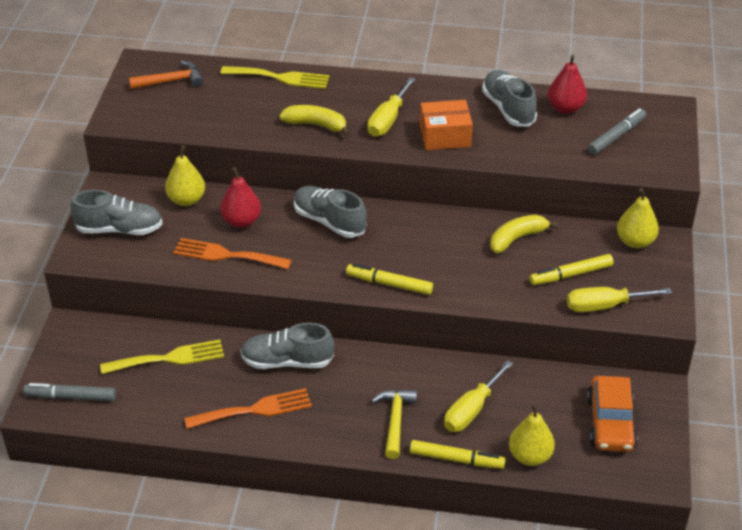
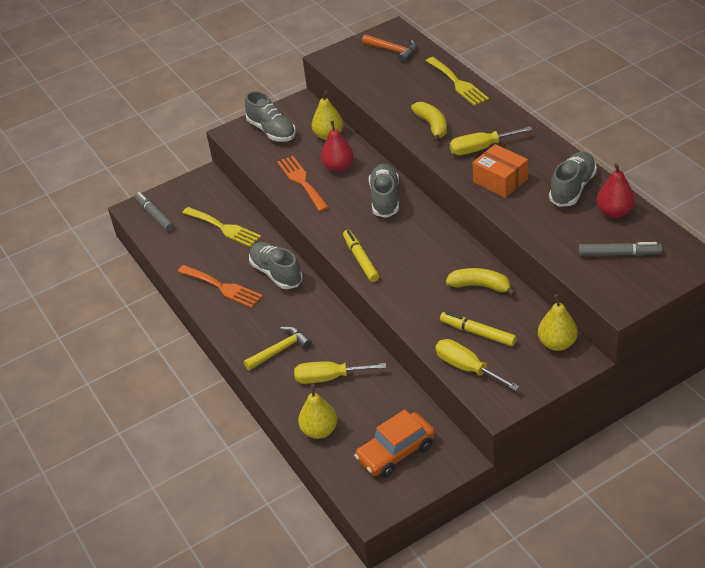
camera: 55 degrees right, 0 degrees up
yellow marker [410,440,506,469] -> none

